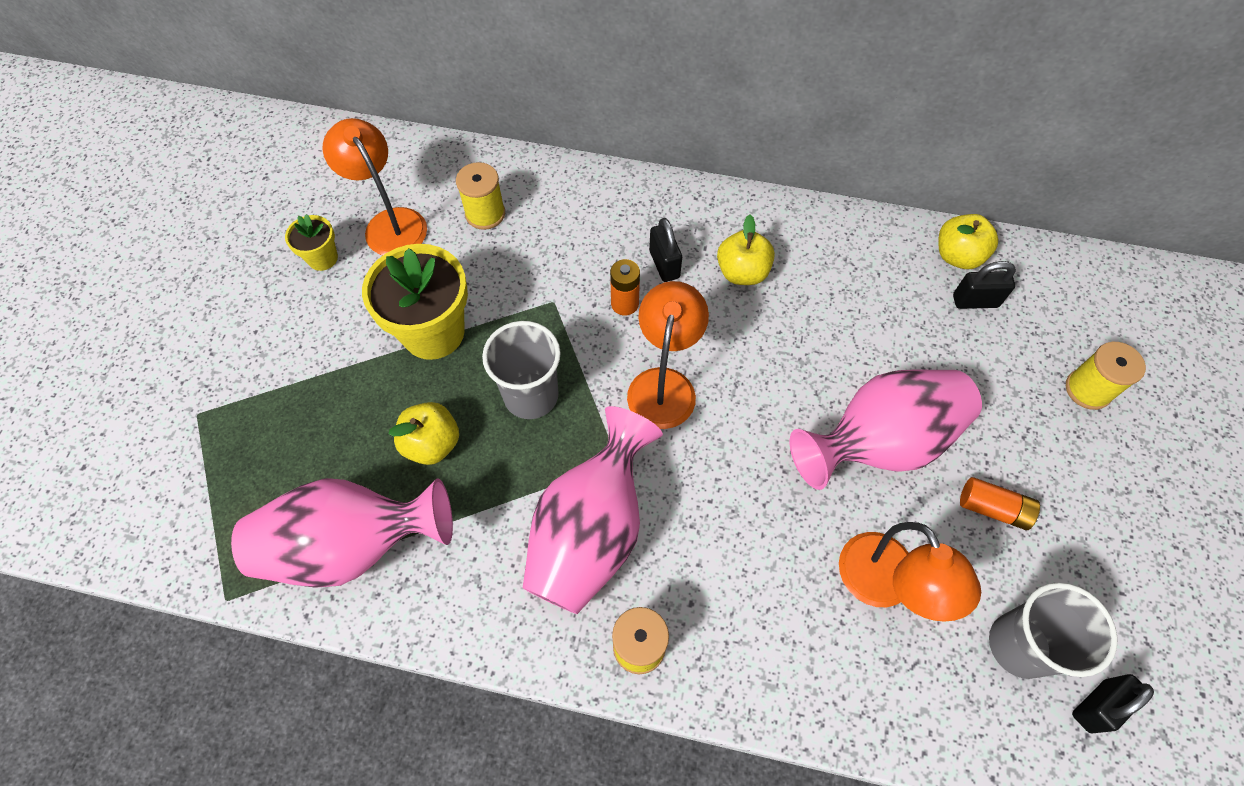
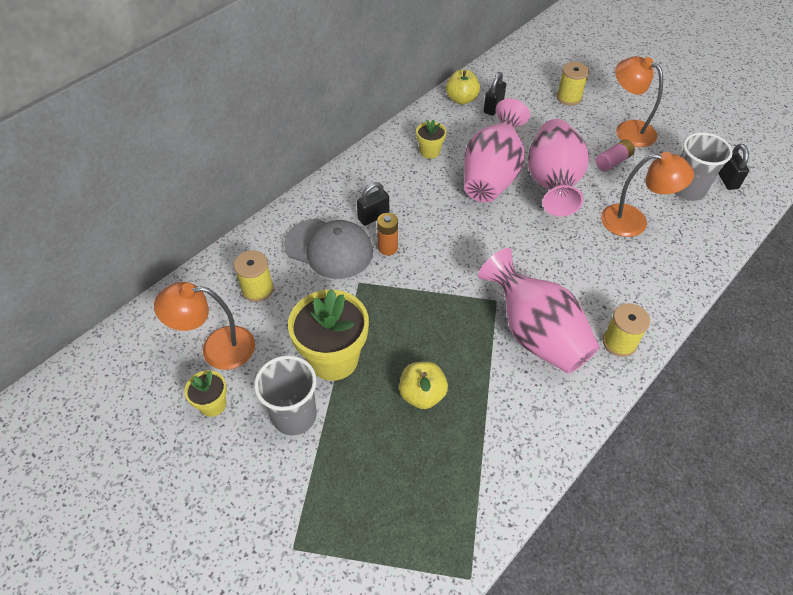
camera: 60 degrees left, 10 degrees down
pink vase [231,478,453,588] -> pink vase moved to [464,99,530,203]
grey cup [482,321,561,419] -> grey cup moved to [254,355,317,435]
orange lamp [627,281,709,429] -> orange lamp moved to [615,56,663,147]
black padlock [649,218,682,282] -> black padlock turned 45 degrees counterclockwise [357,182,389,226]
yellow apple [717,214,775,285] -> none
orange battery [960,477,1040,530] -> pink battery [596,140,635,172]
none -> grey cap [284,218,373,279]
none -> yellow flower pot [416,119,446,159]

